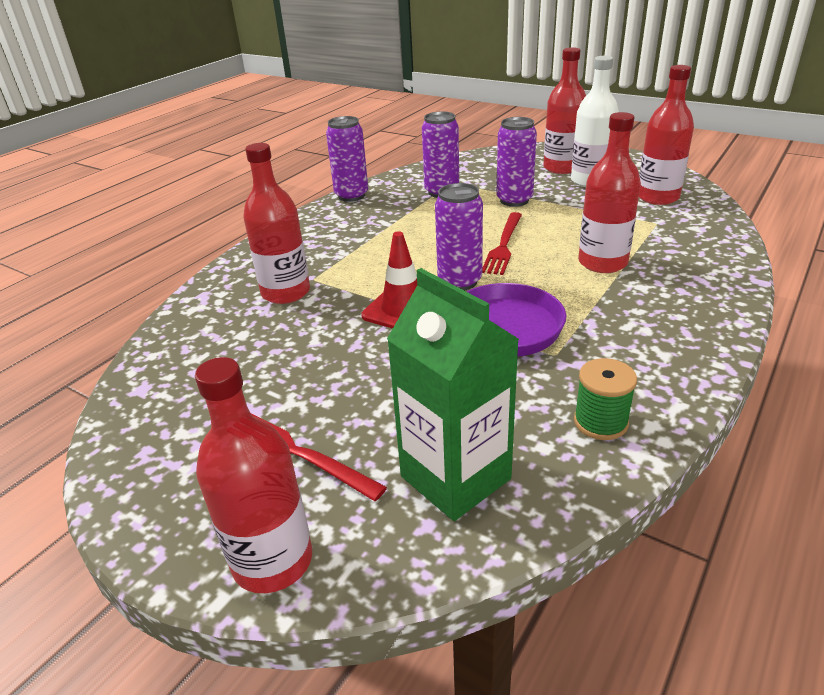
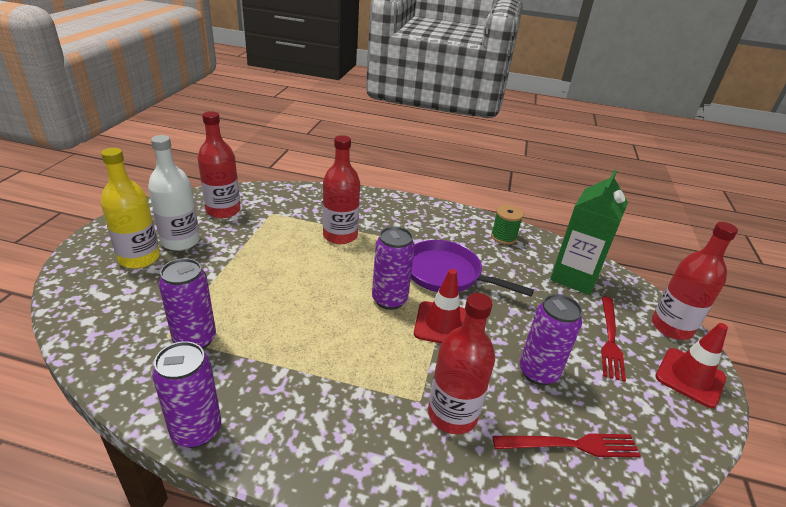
camera: 115 degrees left, 0 degrees up
red fork [482,212,522,275] -> red fork moved to [493,433,641,457]
purple can [497,117,537,207] -> purple can moved to [520,294,582,385]
red bottle [543,47,586,174] -> yellow bottle [101,148,160,269]
none -> red traffic cone [655,323,728,408]

